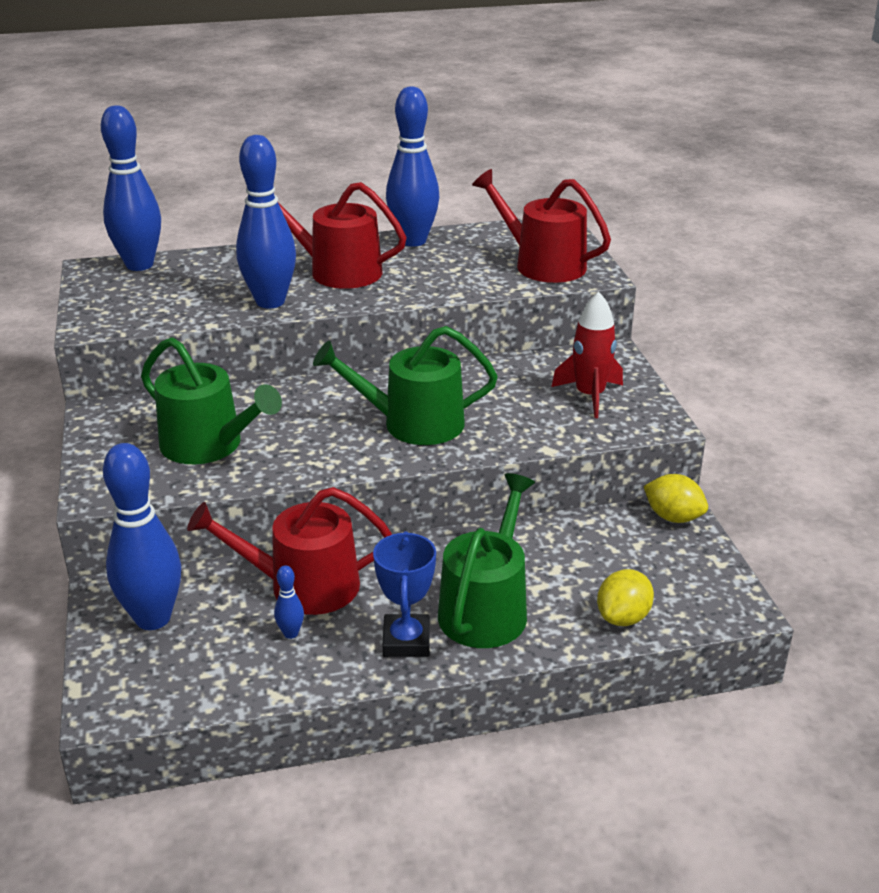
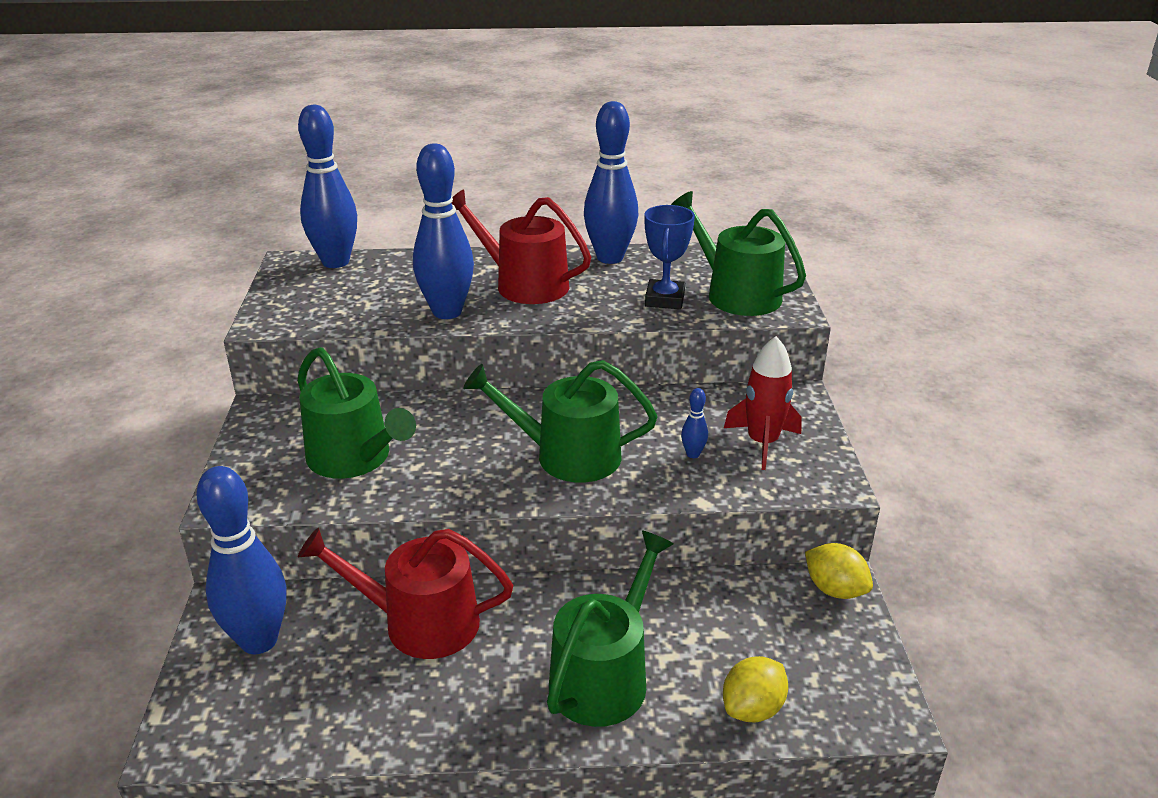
camera: 10 degrees right, 0 degrees up
blue bowling pin [274,565,304,639] -> blue bowling pin moved to [681,388,708,458]
blue trophy [373,531,436,657] -> blue trophy moved to [645,205,695,309]
red watering can [472,169,611,283] -> green watering can [671,191,806,316]

